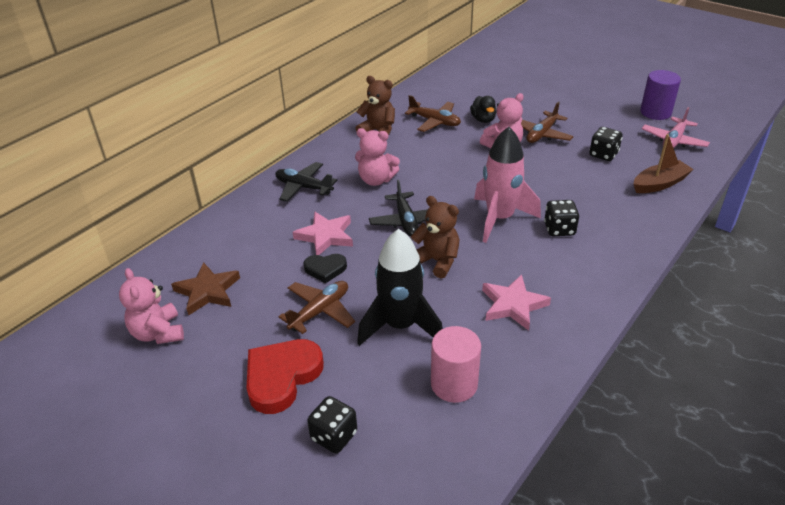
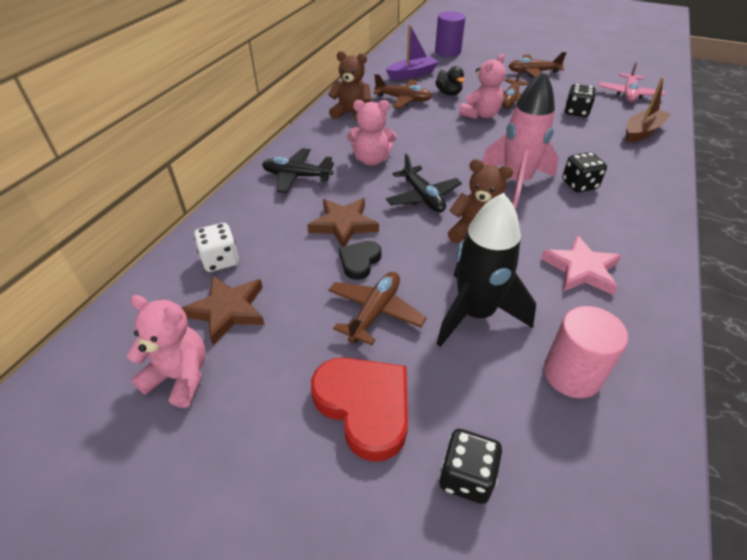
camera: 15 degrees left, 5 degrees up
pink teddy bear [119,268,184,344] -> pink teddy bear turned 150 degrees clockwise [127,295,206,408]
red heart [247,339,324,414] -> red heart turned 120 degrees clockwise [311,357,408,462]
pink star [293,211,353,255] -> brown star [307,198,379,247]
black heart [304,254,347,283] -> black heart turned 135 degrees clockwise [339,241,381,280]
purple cylinder [640,70,681,120] -> purple cylinder moved to [435,11,465,57]
none -> white dice [194,223,239,272]
none -> purple boat [386,24,439,80]
none -> brown plane [509,52,567,78]

